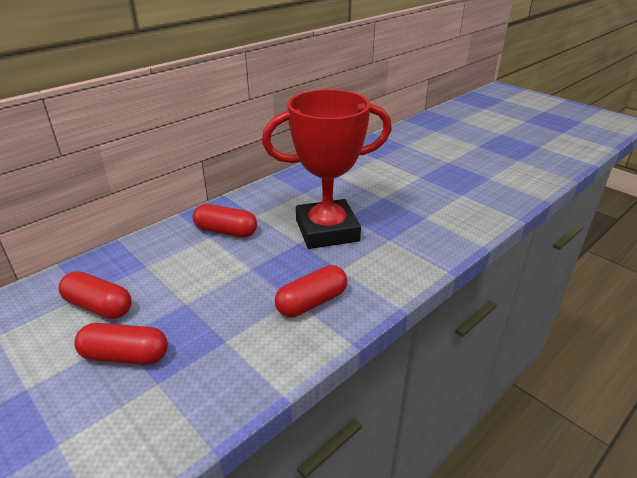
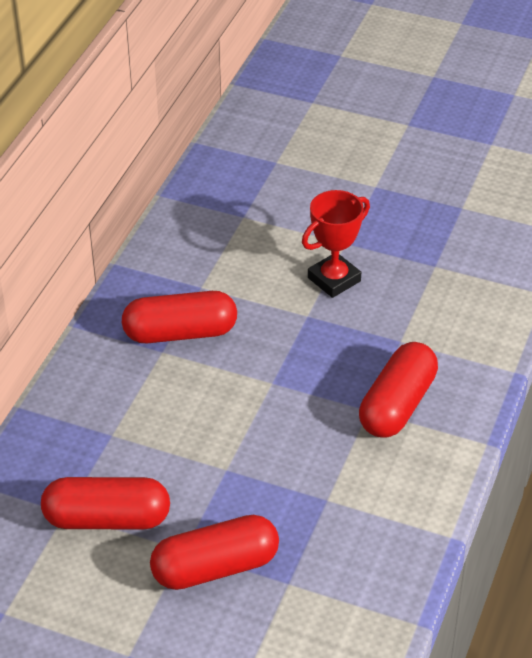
camera: 25 degrees left, 10 degrees up
red trophy [262,89,392,249] -> red trophy [302,190,370,298], size x0.44

